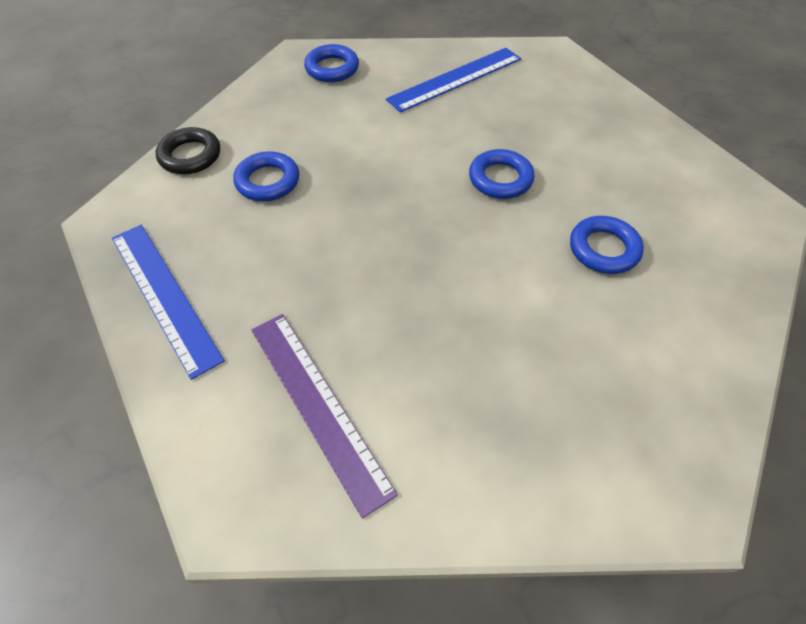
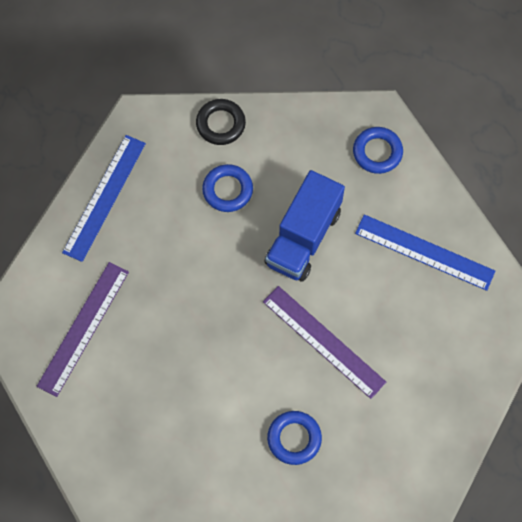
camera: 60 degrees right, 15 degrees up
blue ring [469,149,535,199] -> purple ruler [263,286,386,399]
none -> blue truck [265,170,345,282]

